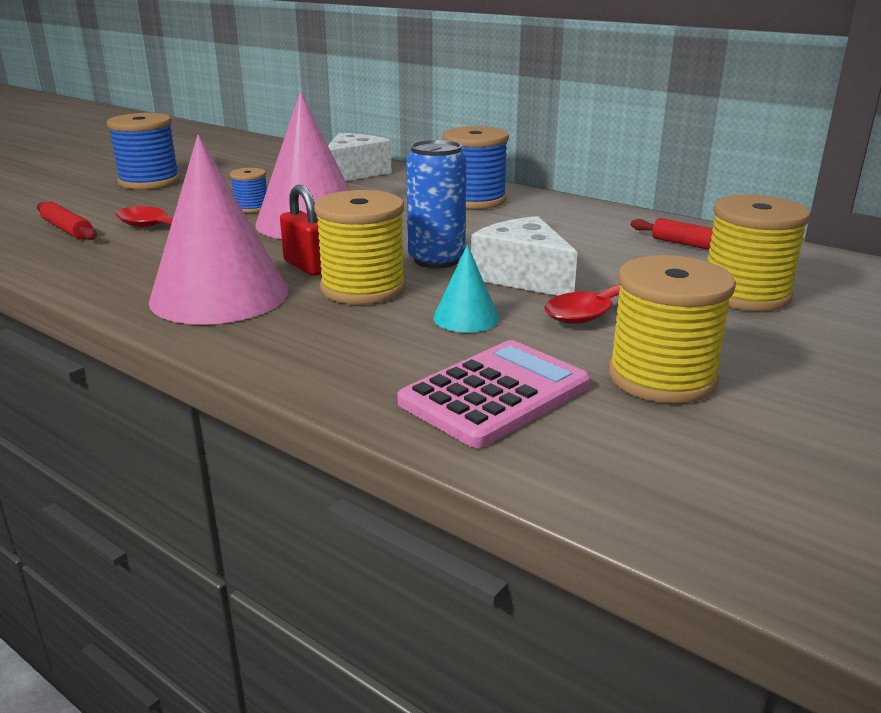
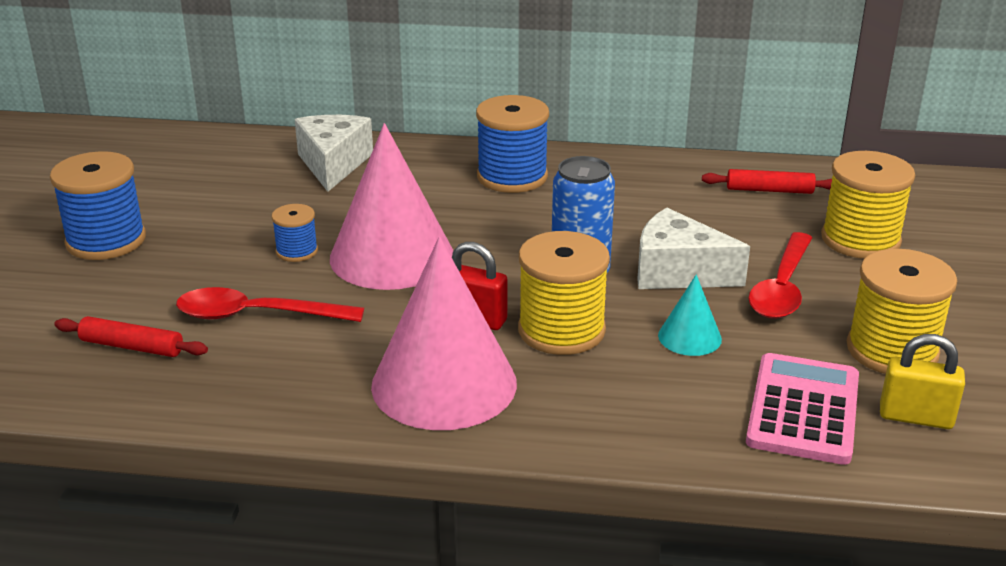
camera: 30 degrees left, 5 degrees up
none -> yellow padlock [880,334,965,429]

